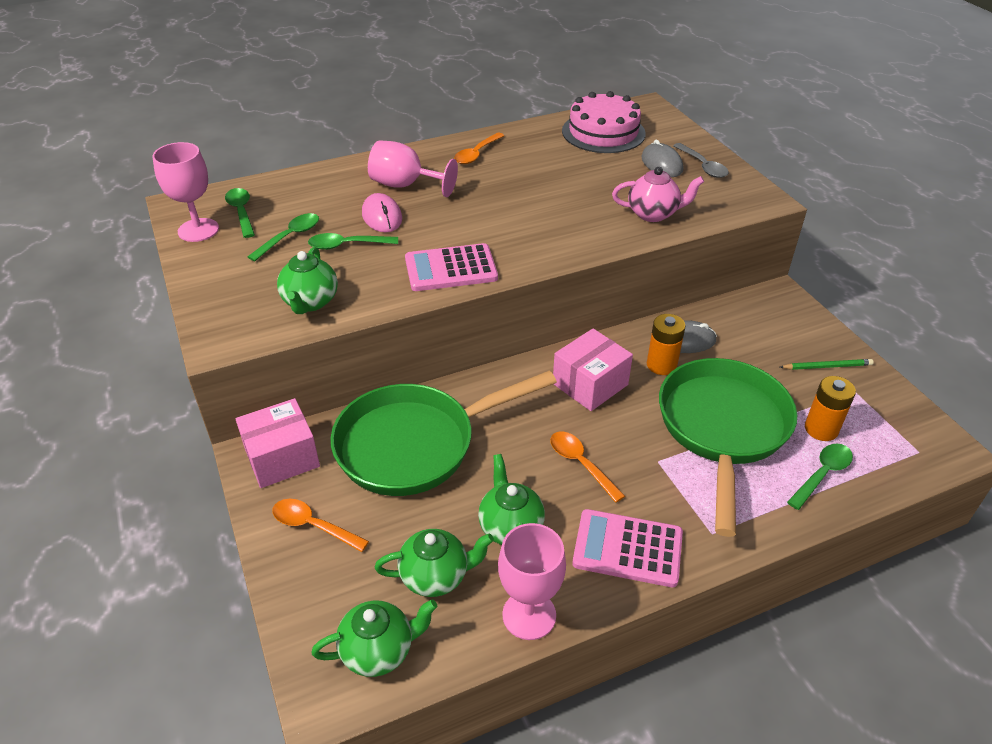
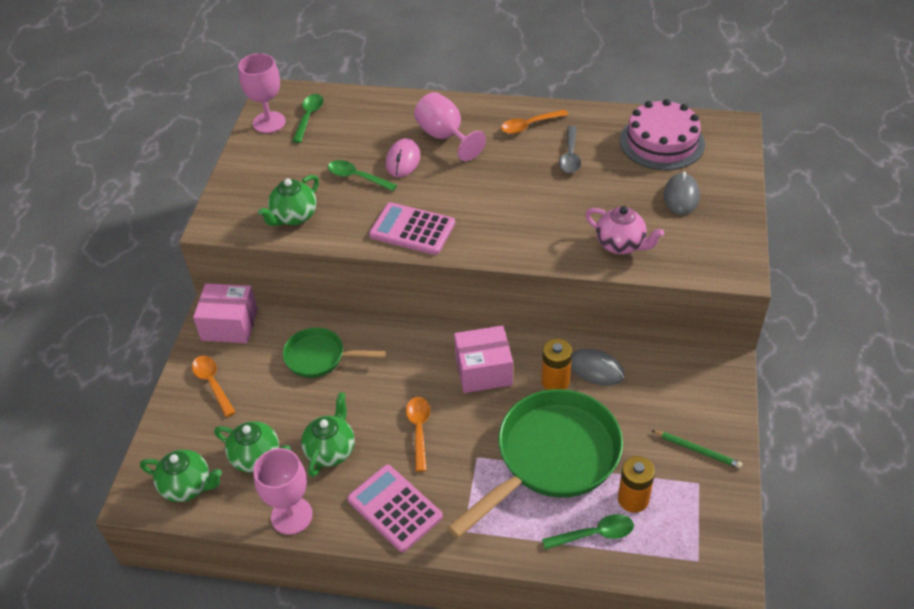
camera: 35 degrees right, 5 degrees up
green spoon [248,213,319,261] -> none
green pan [331,371,557,496] -> green pan [283,327,386,378], size x0.54
grey spoon [673,143,729,178] -> grey spoon moved to [559,126,581,173]

